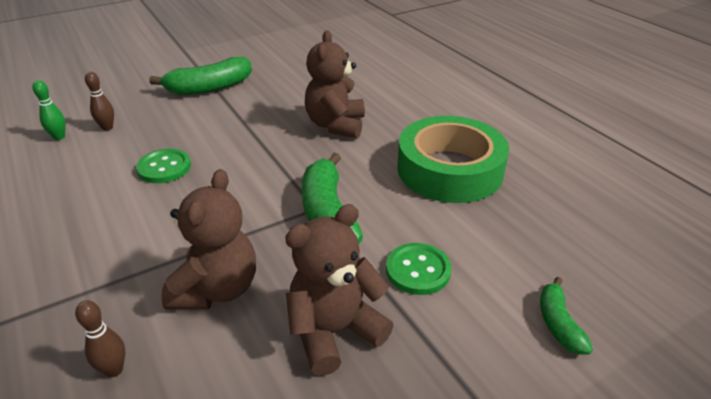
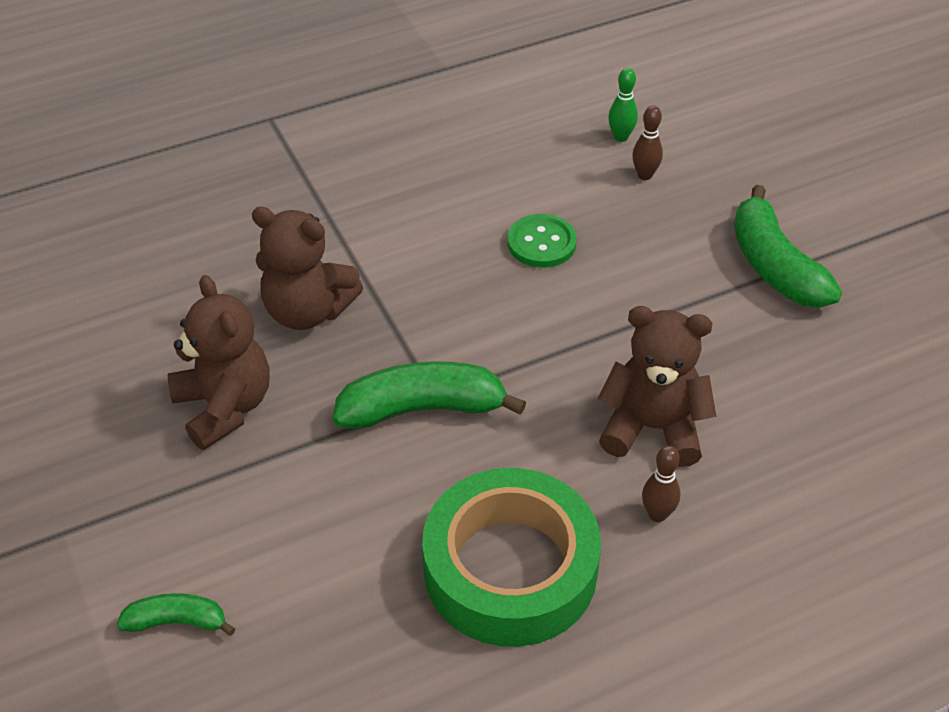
camera: 95 degrees right, 10 degrees up
brown bowling pin [75,300,125,377] -> brown bowling pin moved to [642,446,680,522]
green button [386,243,451,295] -> none

